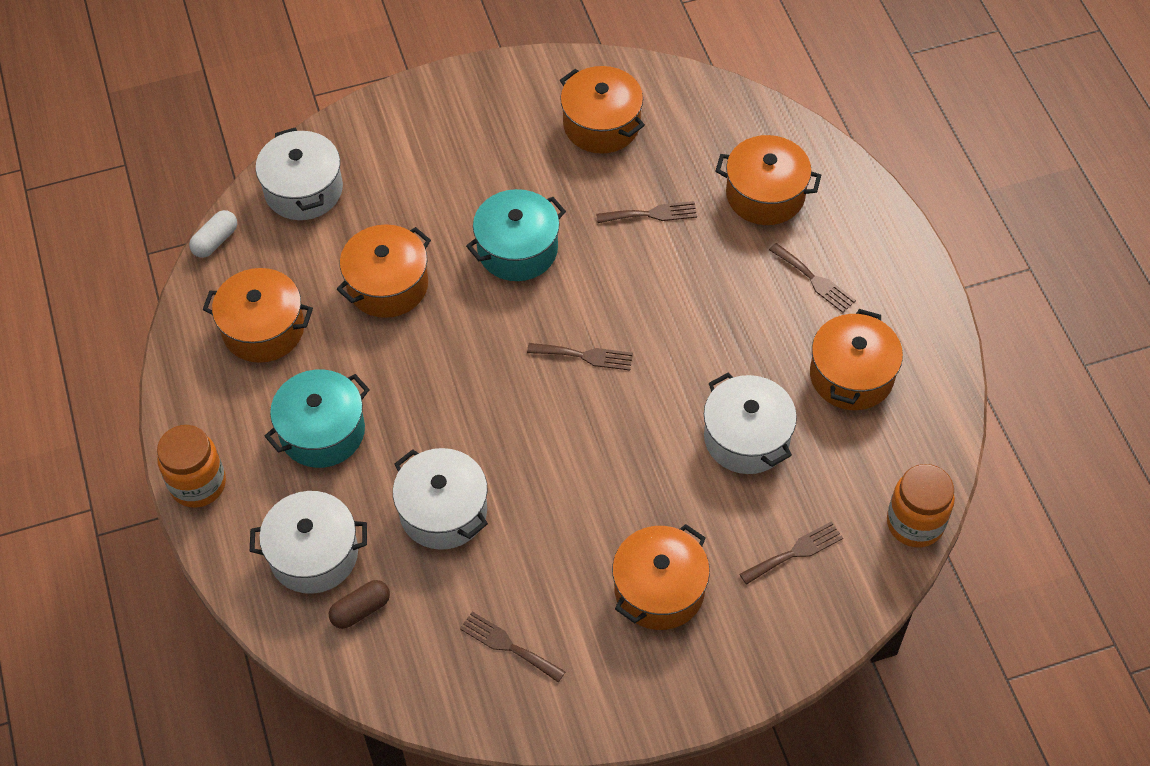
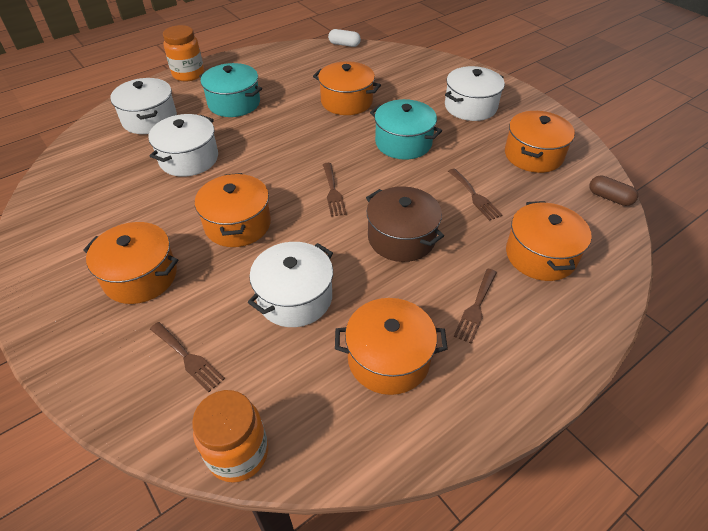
camera: 70 degrees right, 10 degrees down
orange pot [202,268,313,363] -> orange pot moved to [195,173,271,247]
white pot [256,127,343,220] -> white pot moved to [445,66,505,121]
brown capsule [329,580,390,629] -> brown capsule moved to [589,175,638,206]
brown fork [460,612,566,682] -> none
none -> brown pot [366,186,444,262]

